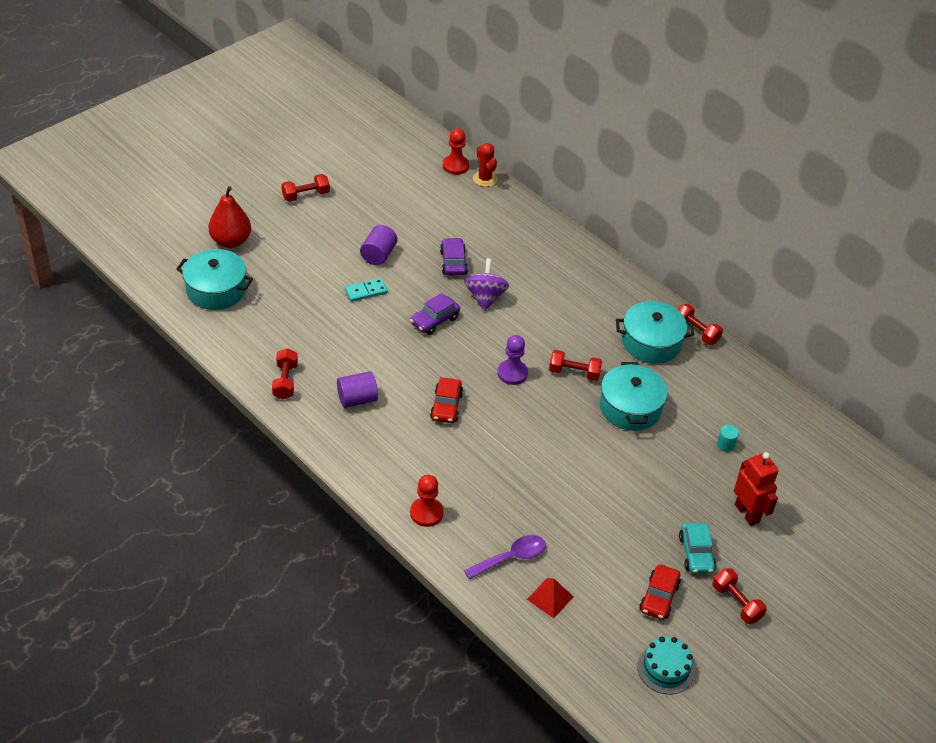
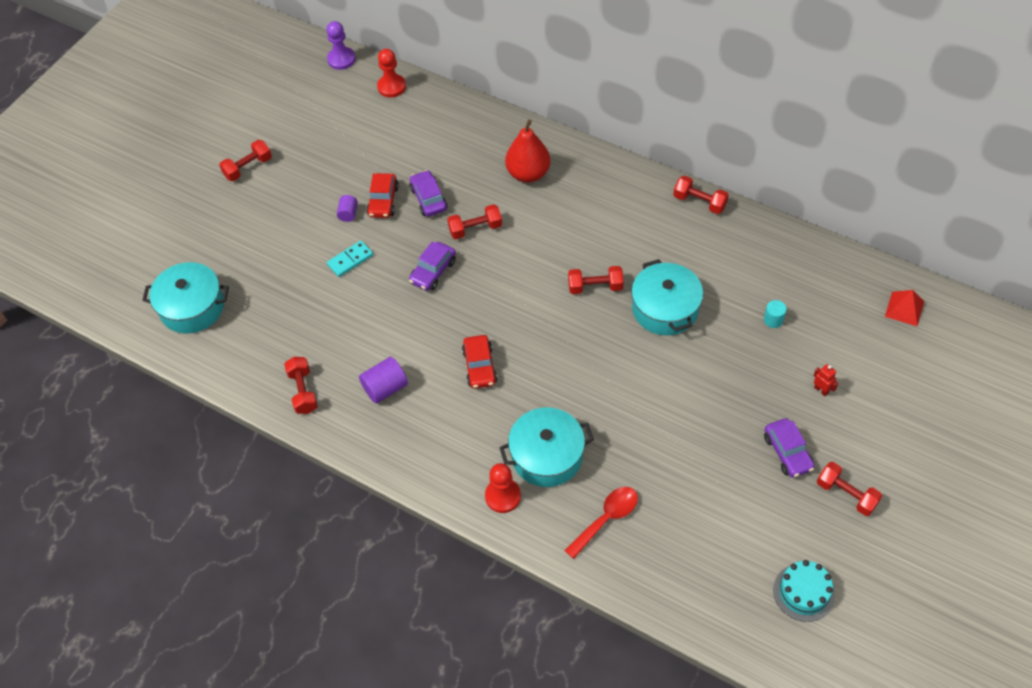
camera: 10 degrees left, 10 degrees up
red pear [208,186,251,248] -> red pear moved to [505,120,550,183]
purple cylinder [360,225,397,265] -> purple cylinder [337,195,358,222], size x0.60
purple spinning top [464,258,509,311] -> red dumbbell [447,204,502,239]
purple spoon [464,535,546,580] -> red spoon [564,487,638,559]
red cactus [473,143,497,187] -> none
purple pawn [498,335,528,385] -> purple pawn moved to [327,21,356,70]
red pyramid [527,578,574,618] -> red pyramid moved to [885,290,924,326]
turquoise pot [616,301,694,364] -> turquoise pot moved to [499,408,594,487]
red car [639,564,681,620] -> red car moved to [366,173,399,218]
turquoise car [679,523,716,574] -> purple car [764,418,815,478]
red robot [734,452,779,526] -> red robot [814,364,838,397], size x0.47

